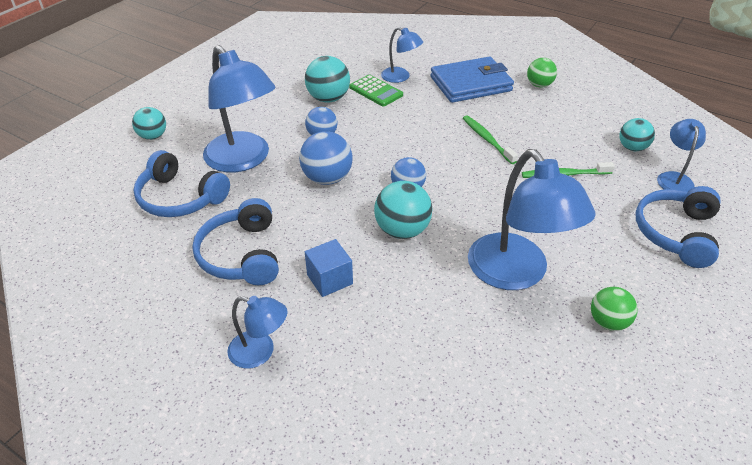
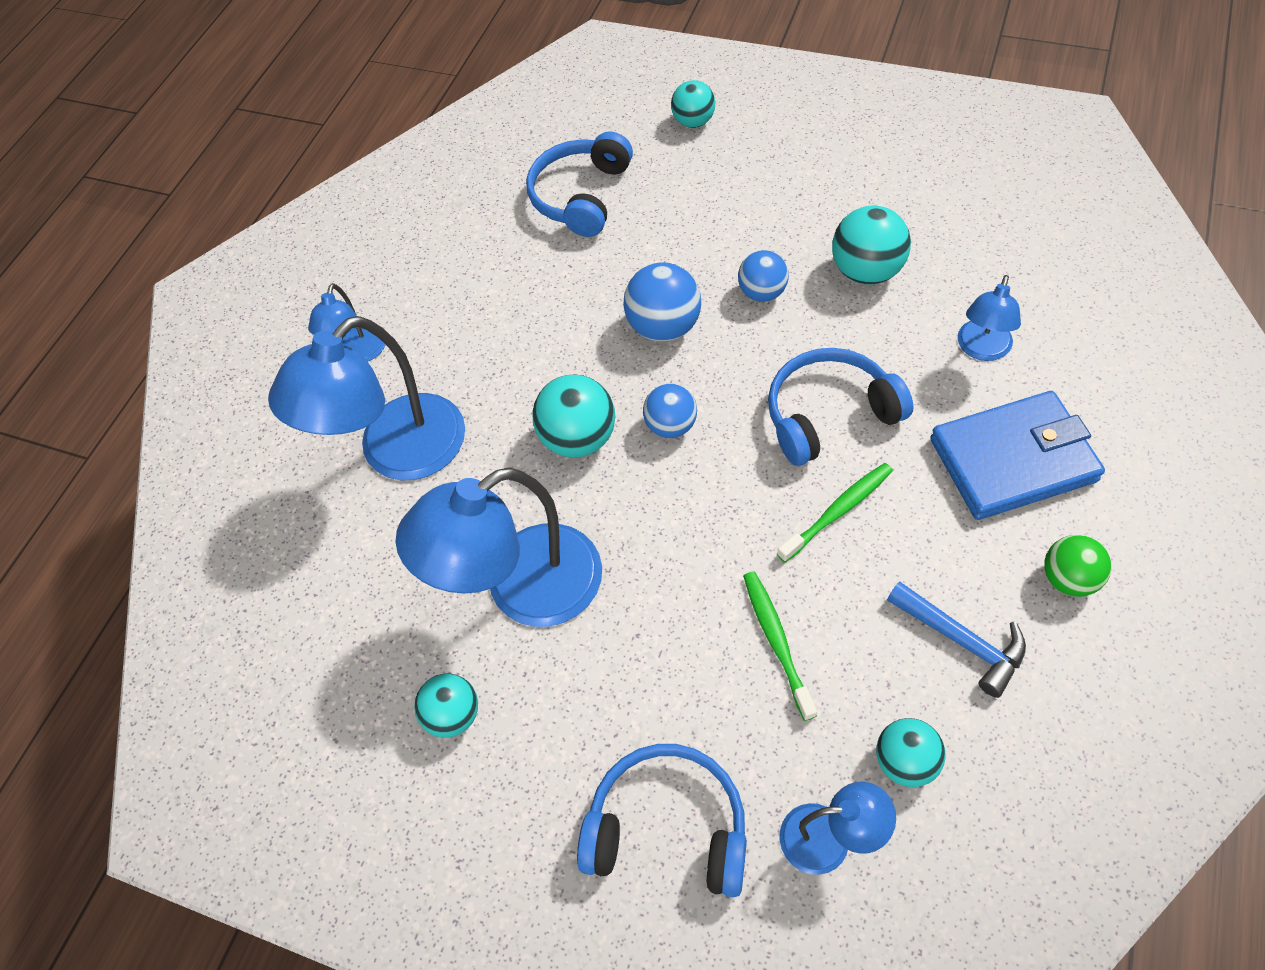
camera: 85 degrees right, 15 degrees up
blue headphones [192,198,279,285] -> blue headphones moved to [768,348,914,466]
blue lamp [203,45,276,172] -> blue lamp moved to [268,316,465,480]
blue cube [305,239,353,297] -> none
green calculator [349,75,403,107] -> none
blue wallet [430,57,514,103] -> blue wallet turned 75 degrees counterclockwise [930,391,1105,520]
green ball [591,287,638,331] -> turquoise ball [414,674,478,738]
none -> blue hammer [887,581,1026,698]

